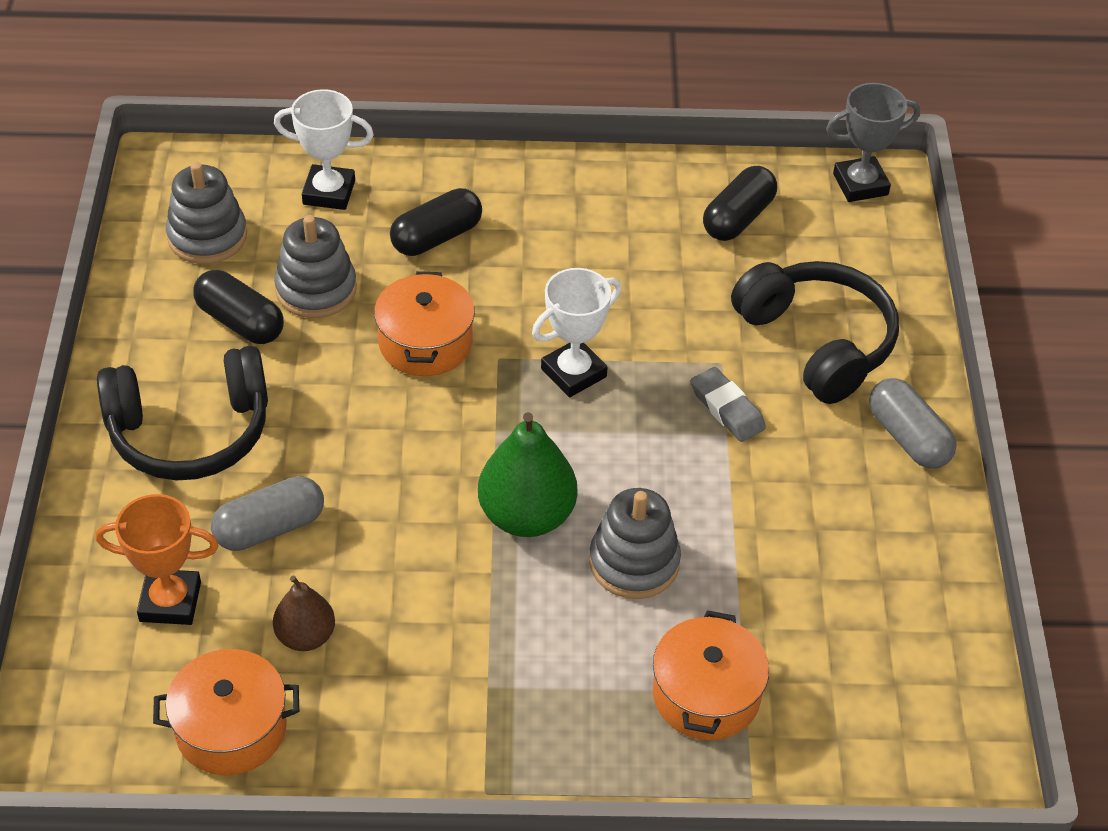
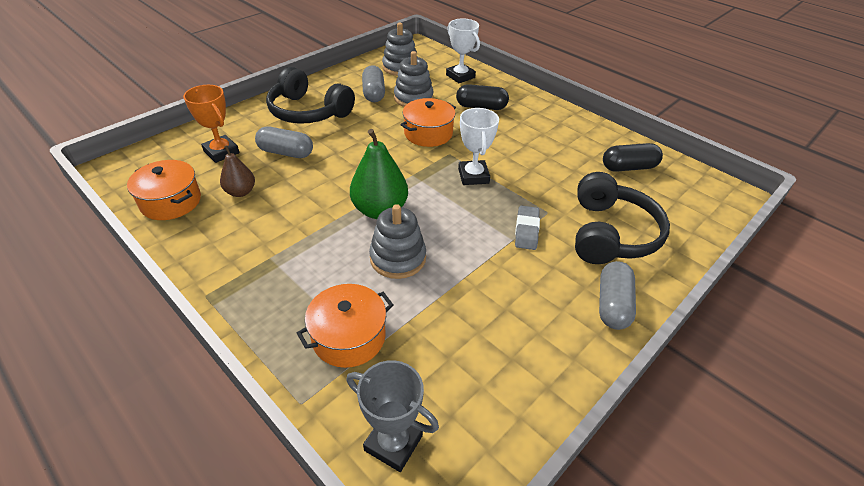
camera: 45 degrees right, 5 degrees down
black capsule [193,270,284,344] -> grey capsule [362,65,385,102]
white trophy [532,268,621,397] -> white trophy turned 75 degrees clockwise [458,108,499,185]
grey trophy [826,83,920,202] -> grey trophy moved to [347,360,439,472]

